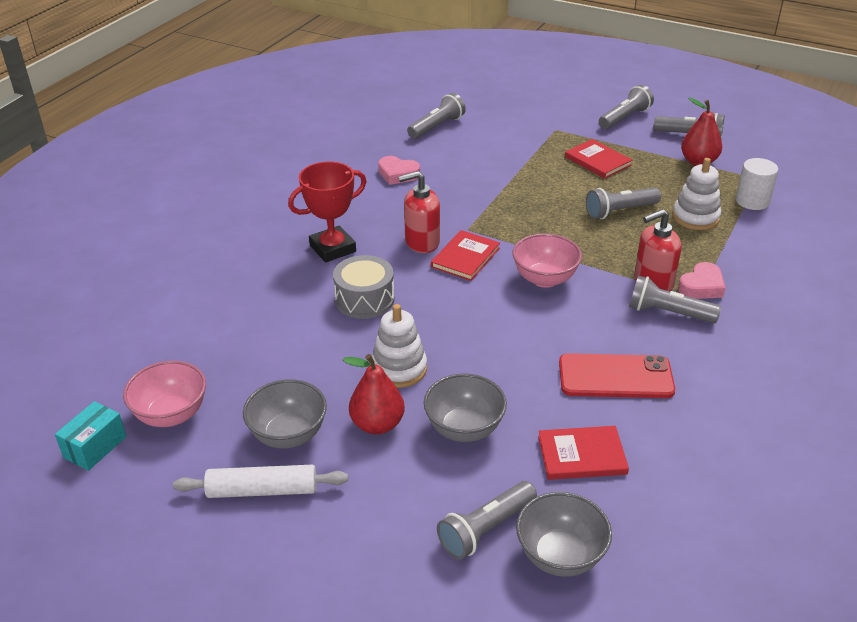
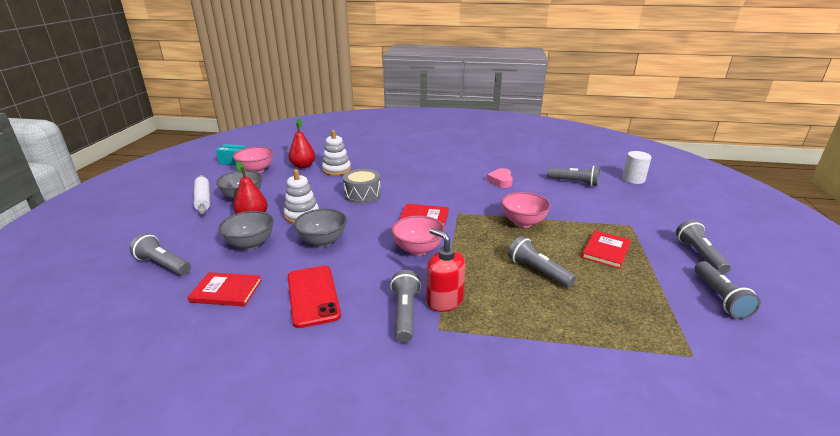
camera: 70 degrees right, 10 degrees down
red trophy [288,162,367,263] -> none
red soap dispenser [398,171,440,253] -> none
grey bowl [516,492,612,577] -> grey bowl moved to [294,209,347,247]
red book [538,426,629,480] -> red book turned 60 degrees counterclockwise [188,272,262,307]
grey flashlight [599,85,654,129] -> grey flashlight turned 120 degrees counterclockwise [676,220,731,275]
white stacking toy [673,158,721,230] -> white stacking toy moved to [322,130,351,176]
pink heart [678,262,726,299] -> none
red pear [681,97,722,166] -> red pear moved to [289,119,315,168]
white cylinder [736,158,778,210] -> white cylinder moved to [622,151,651,184]
none -> pink bowl [501,192,551,228]

